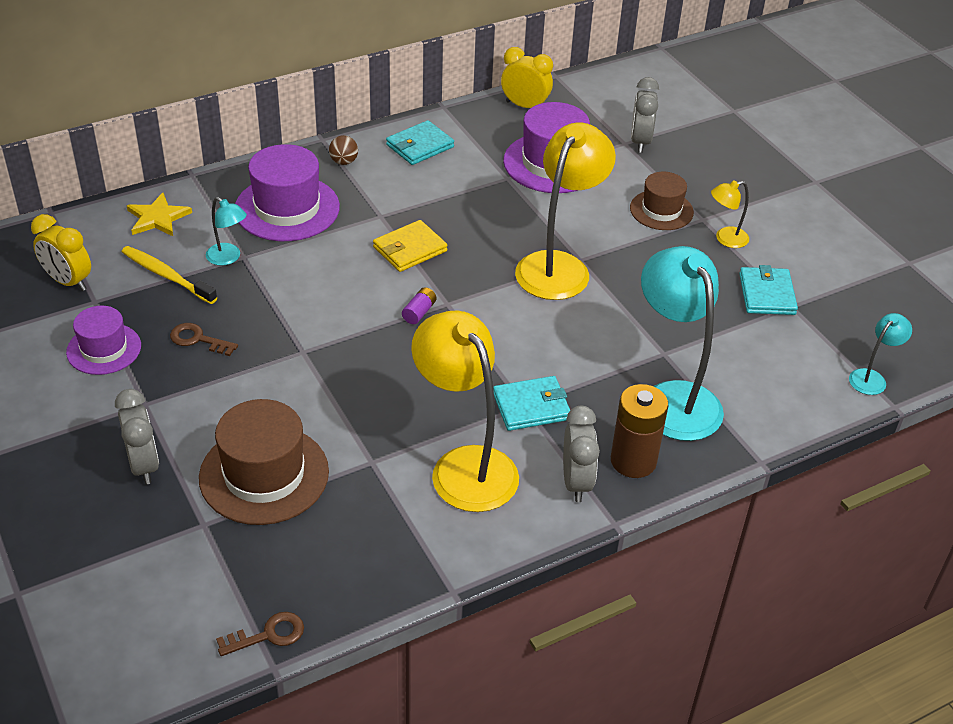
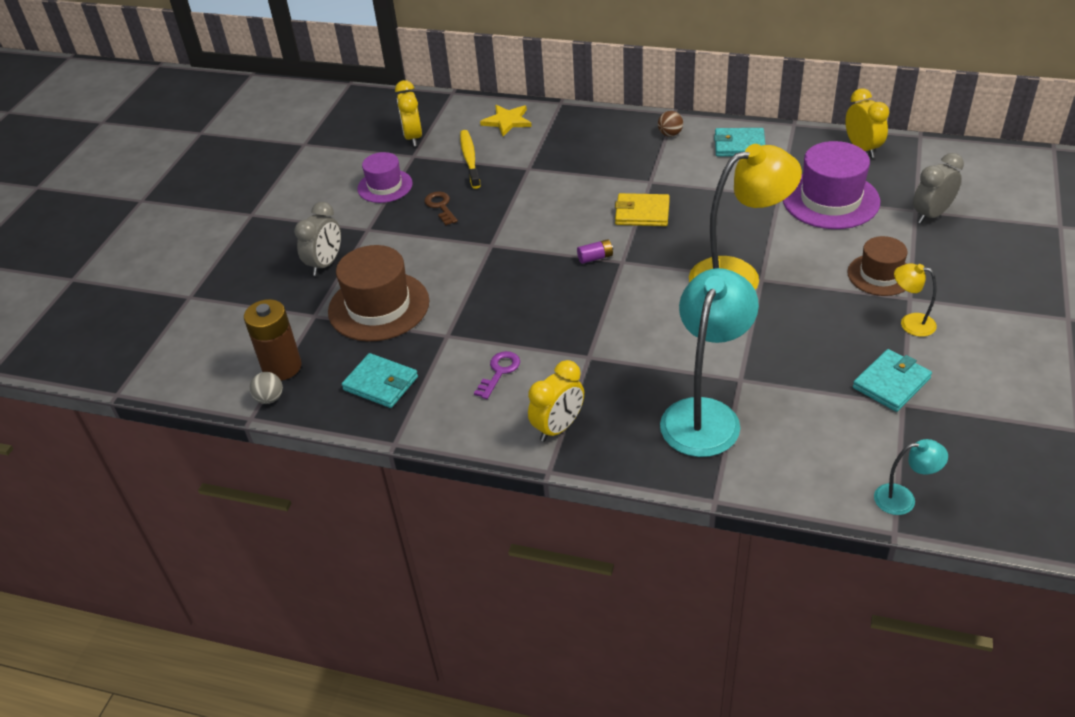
camera: 50 degrees right, 0 degrees up
turquoise lamp [206,197,247,266] -> none
brown key [216,612,304,656] -> grey ball [250,372,283,404]
purple hat [235,144,340,241] -> none
yellow lamp [411,311,519,512] -> purple key [474,351,520,399]
turquoise wallet [493,376,570,431] -> turquoise wallet moved to [342,353,418,408]
grey clock [563,406,600,502] -> yellow clock [528,360,584,442]
brown battery [611,384,668,478] -> brown battery moved to [244,299,302,381]

